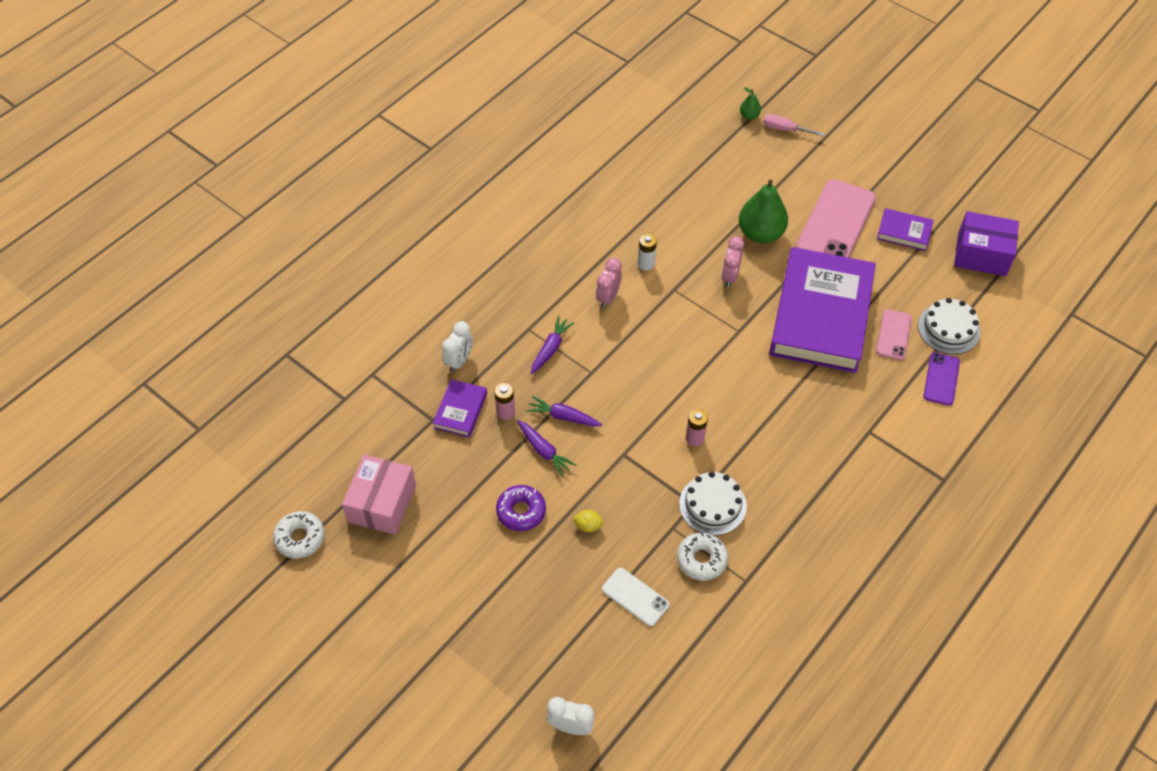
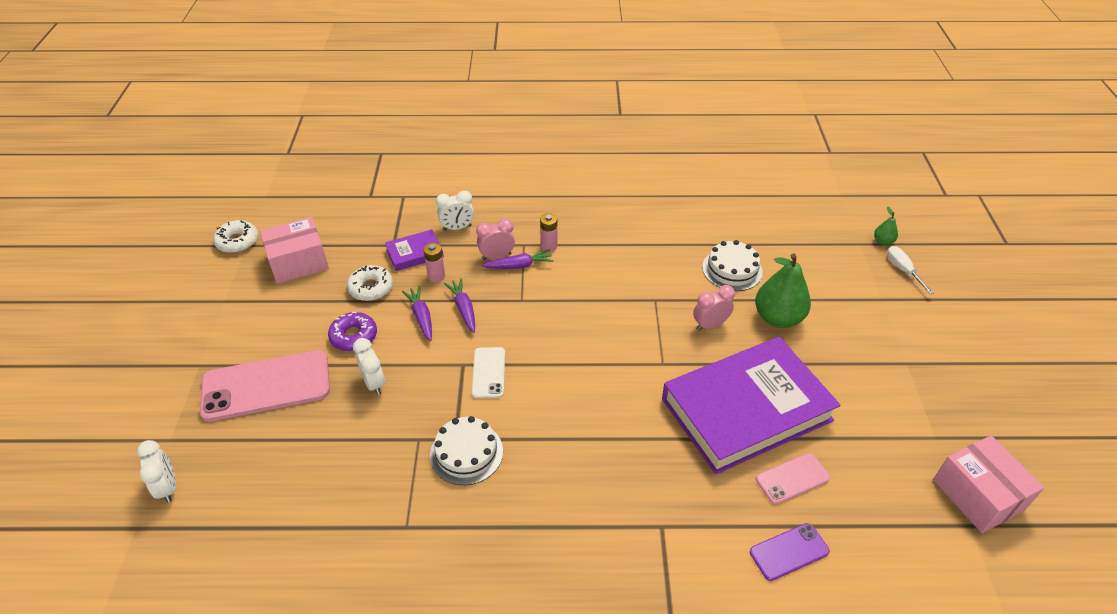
camera: 50 degrees right, 10 degrees down
purple carrot [517,420,576,477] -> purple carrot turned 150 degrees clockwise [402,286,432,341]
yellow lemon [572,510,604,532] -> white clock [353,338,385,395]
pink clock [596,258,622,309] -> pink clock moved to [476,218,515,260]
white phone [602,568,670,626] -> white phone moved to [472,347,505,398]
white battery [638,234,657,271] -> none
white donut [677,532,728,581] -> white donut moved to [347,265,393,301]
pink battery [686,409,708,446] -> pink battery moved to [540,213,557,252]
pink screwdriver [763,114,825,137] -> white screwdriver [887,246,934,294]
pink phone [796,179,876,258] -> pink phone moved to [200,350,330,422]
purple book [877,208,934,251] -> none
white cake [918,298,980,354] -> white cake moved to [702,240,763,291]
purple box [954,211,1019,276] -> pink box [933,435,1044,533]

